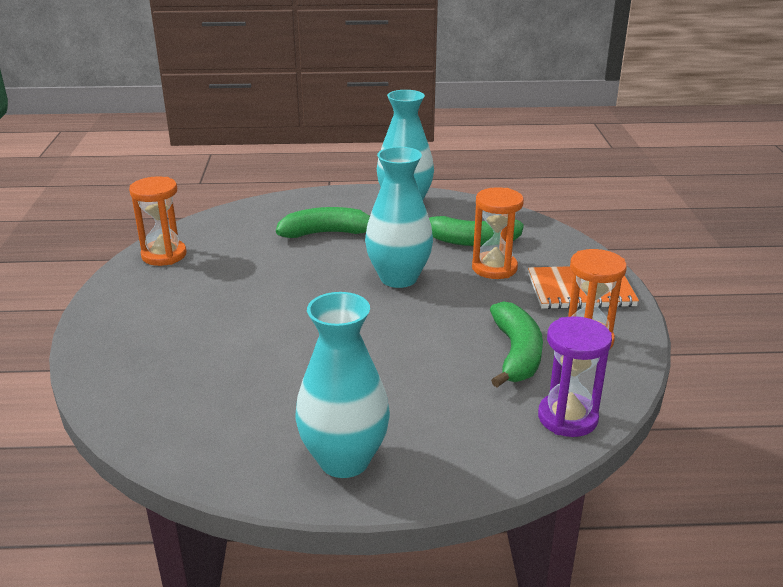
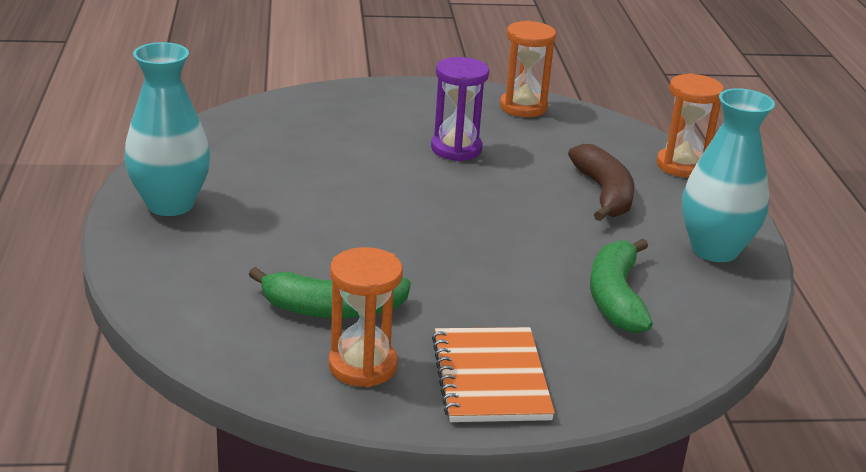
camera: 85 degrees right, 0 degrees up
green banana [276,207,370,238] -> brown banana [568,144,635,221]
turquoise vase [365,147,433,288] -> none
orange hourglass [472,187,524,279] -> orange hourglass moved to [656,73,724,178]
purple hourglass [538,316,612,437] -> purple hourglass moved to [431,57,489,161]

